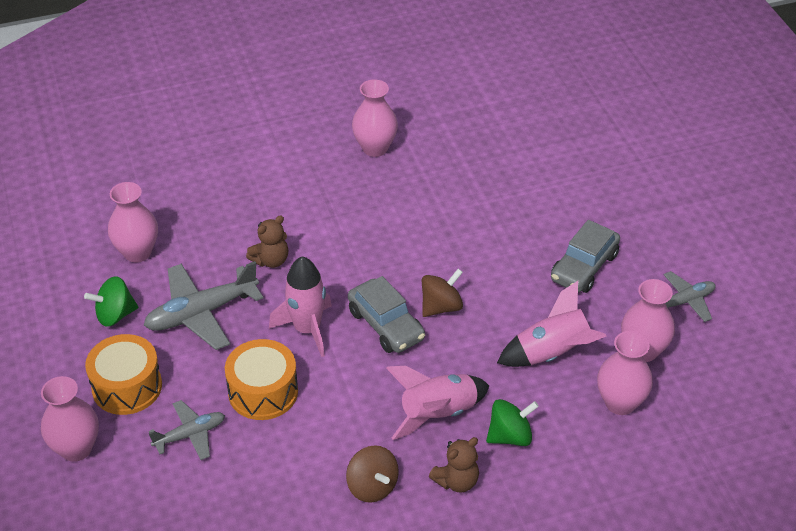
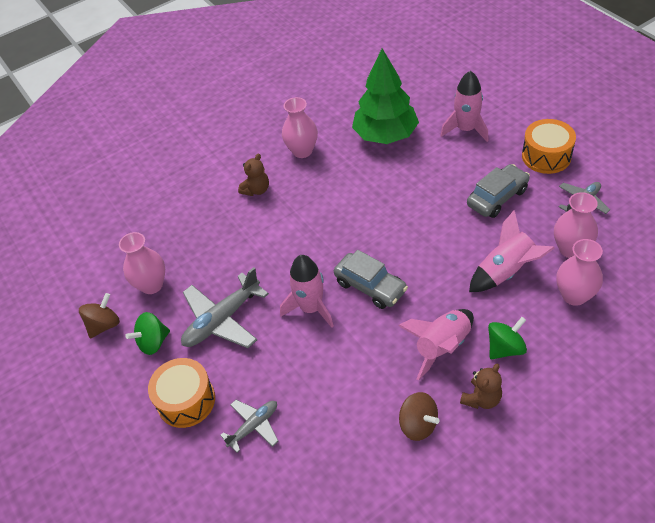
camera: 10 degrees left, 5 degrees up
pink vase [41,376,99,462] -> none
orange drum [225,339,298,420] -> orange drum moved to [522,119,576,174]
brown teddy bear [246,215,288,268] -> brown teddy bear moved to [238,153,269,196]
brown spinning top [422,269,463,317] -> brown spinning top moved to [79,293,120,338]
grey car [551,220,620,293] -> grey car turned 150 degrees counterclockwise [467,164,530,218]
none -> green tree [352,48,419,144]
none -> pink rocket [440,71,489,142]

